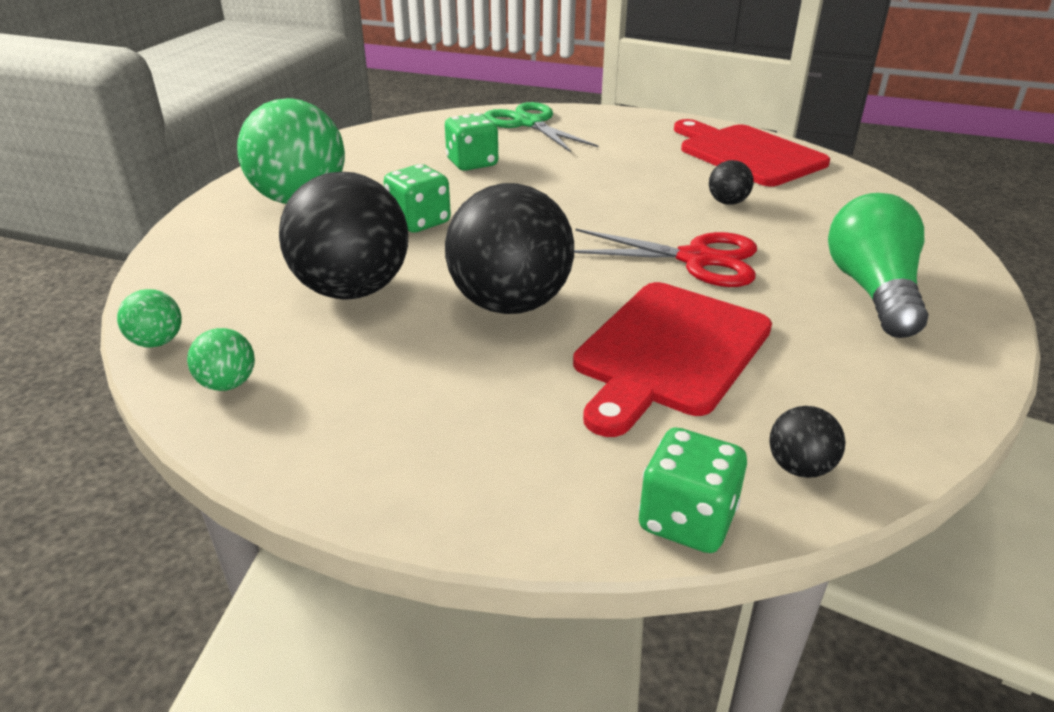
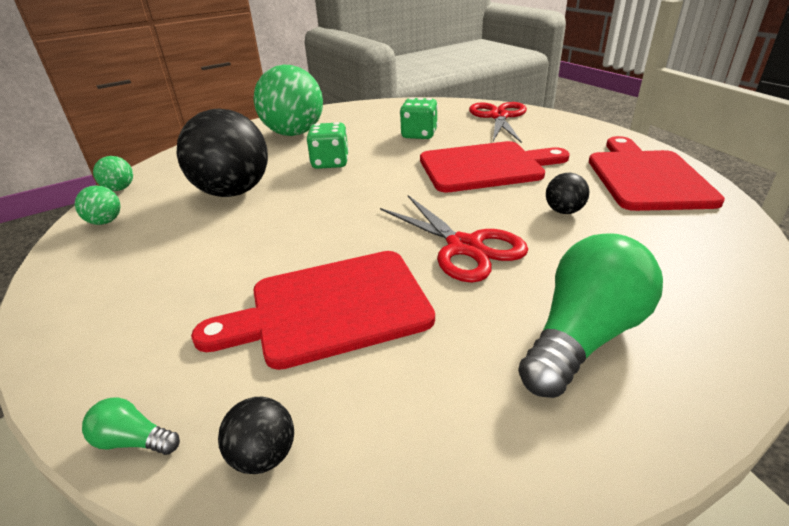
camera: 40 degrees right, 0 degrees up
black ball [445,183,574,314] -> none
green scissors [484,102,599,152] -> red scissors [469,102,527,143]
green dice [638,428,747,553] -> green light bulb [82,397,180,455]
none -> red cutting board [420,141,570,192]

